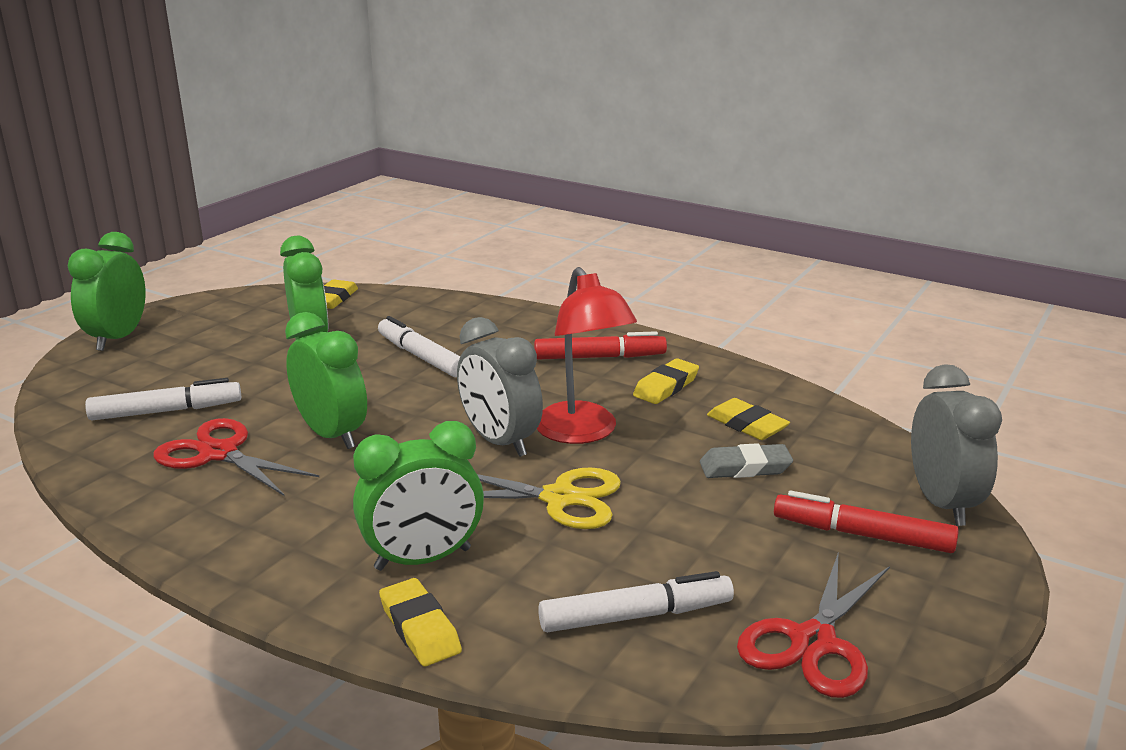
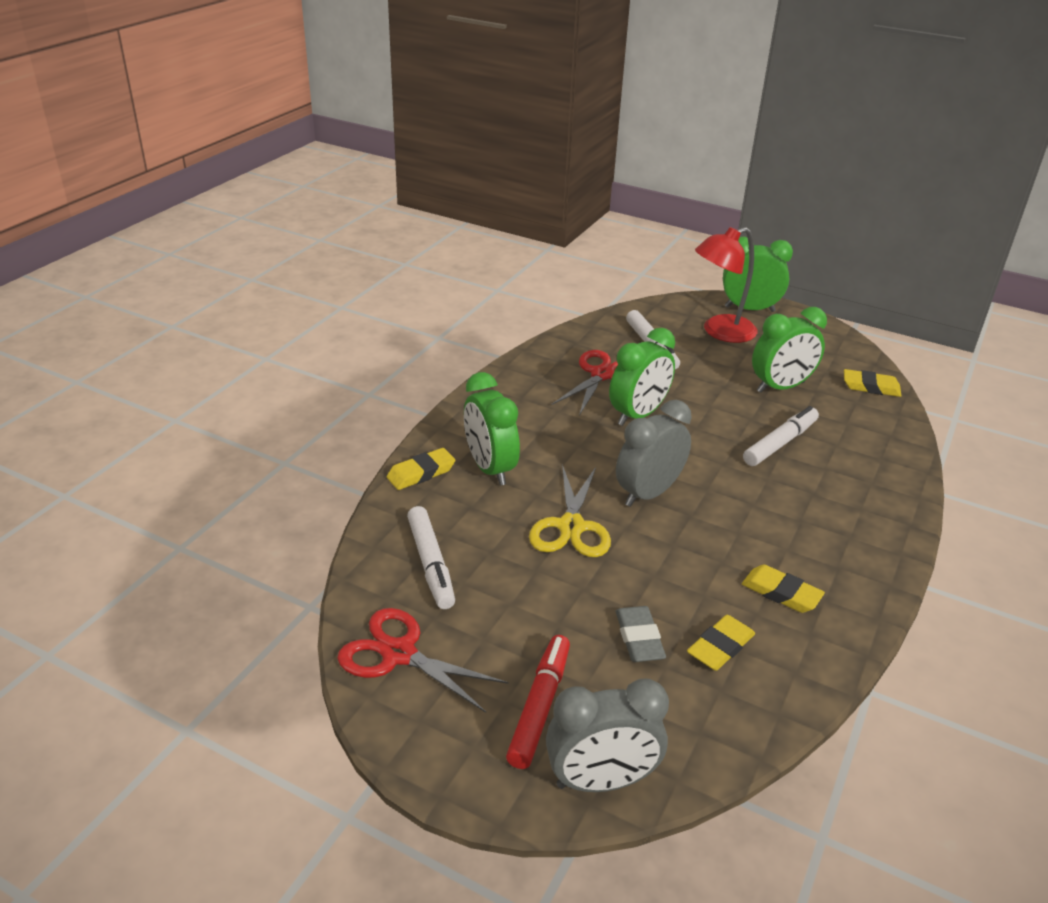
camera: 85 degrees right, 10 degrees up
red marker [534,331,667,359] -> none
red lamp [537,267,637,444] -> red lamp moved to [695,227,757,343]

